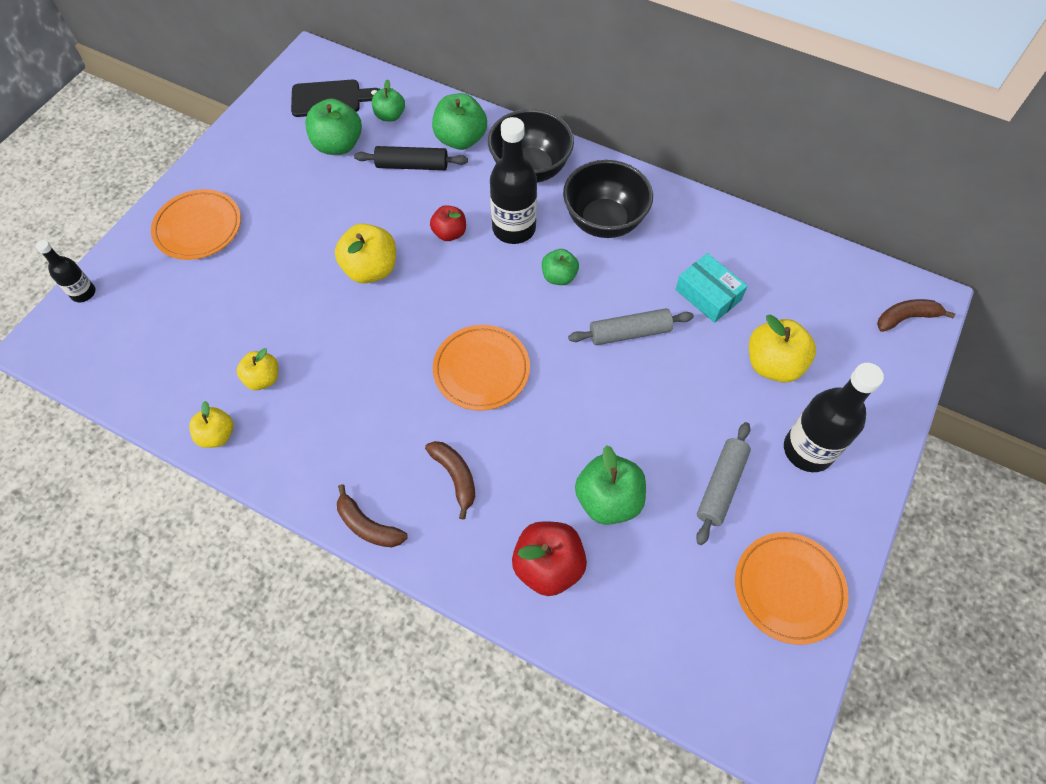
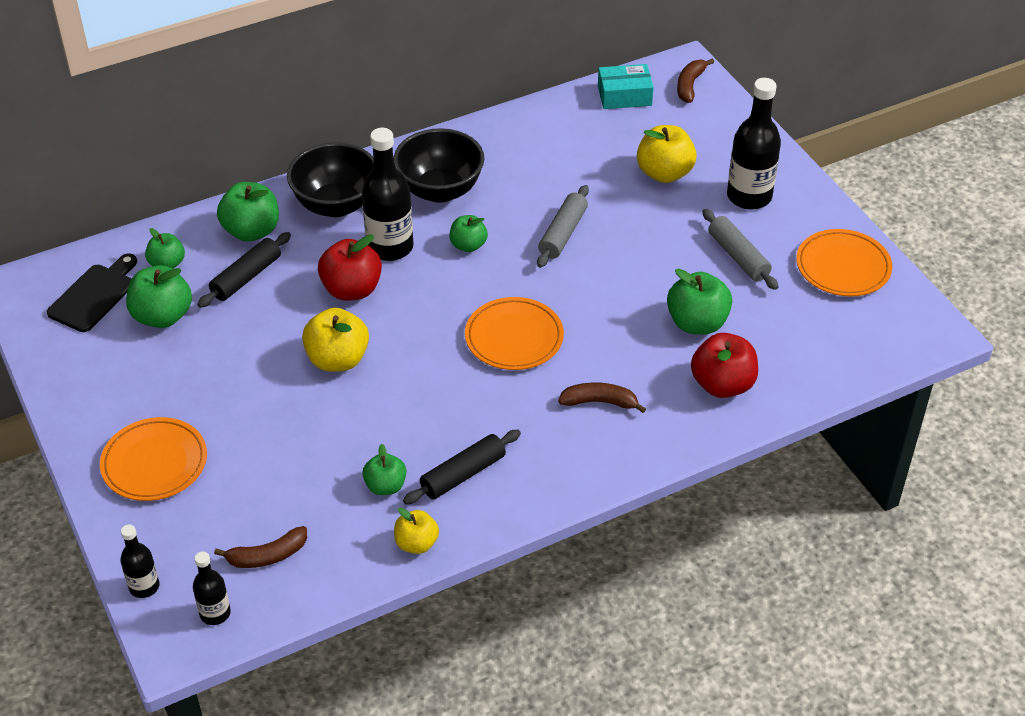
camera: 55 degrees left, 15 degrees down
yellow apple [236,348,278,390] -> green apple [362,444,406,495]
brown banana [337,484,408,547] -> brown banana moved to [214,526,307,568]
red apple [430,205,466,241] -> red apple [318,234,382,301], size x1.61
turquoise box [675,253,748,323] -> turquoise box moved to [598,64,654,109]
none -> black bottle [193,551,231,625]
none -> black rolling pin [403,430,521,504]

